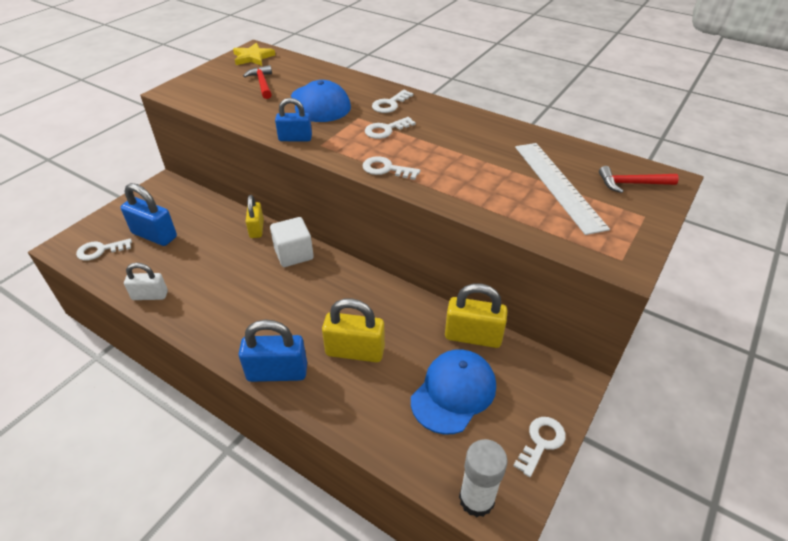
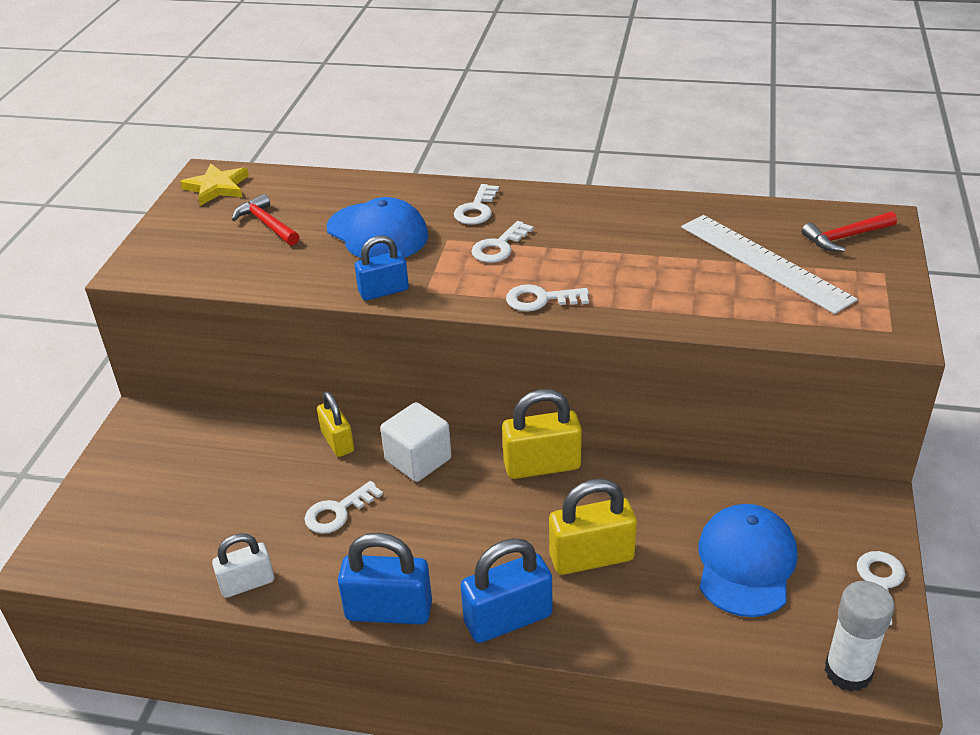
camera: 20 degrees left, 5 degrees down
white key [76,239,132,261] -> white key moved to [304,481,383,534]
blue padlock [121,183,177,246] -> blue padlock moved to [338,533,432,625]
yellow padlock [445,283,508,348] -> yellow padlock moved to [502,389,582,479]

